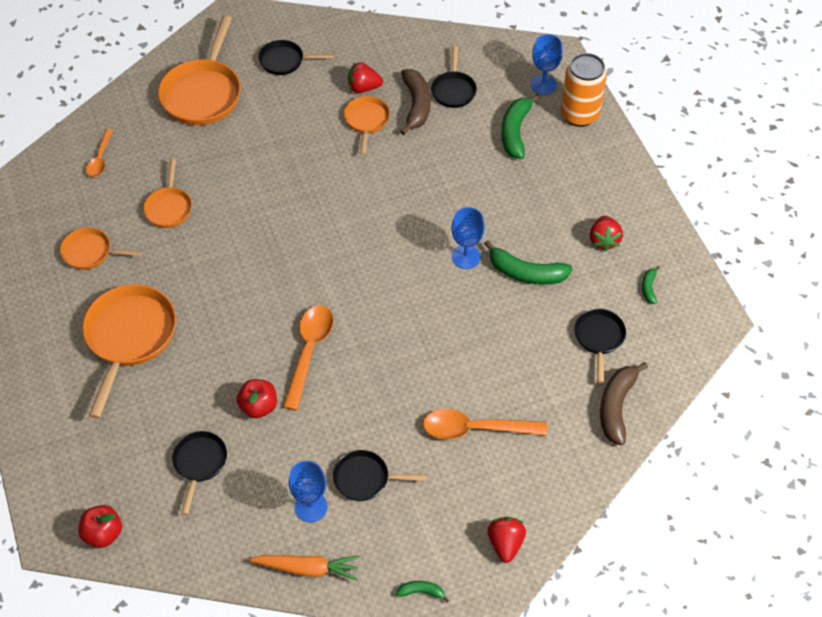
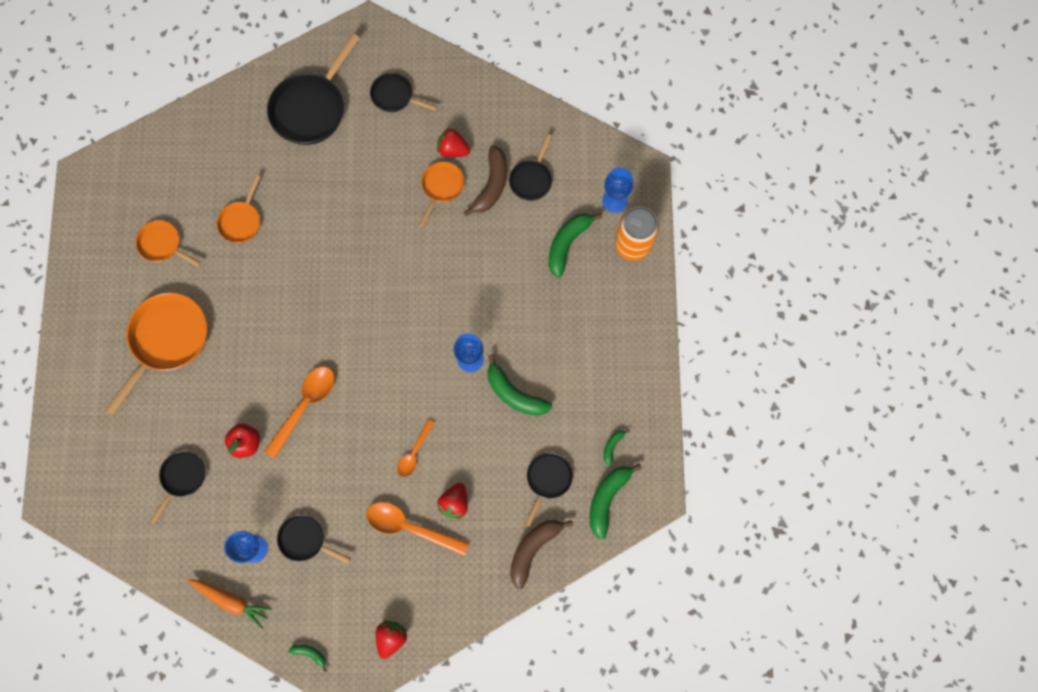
camera: 20 degrees right, 20 degrees up
red apple [78,505,122,548] -> none
orange spoon [86,129,113,177] -> orange spoon moved to [397,420,435,477]
orange pan [158,15,241,125] -> black pan [267,33,360,145]
red strawberry [590,216,623,251] -> red strawberry moved to [437,483,468,519]
none -> green banana [589,463,642,540]

